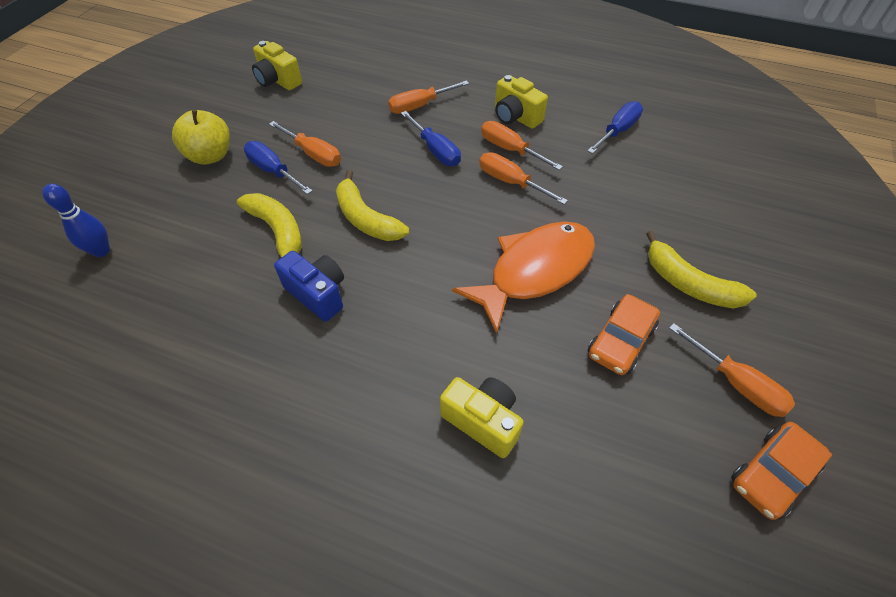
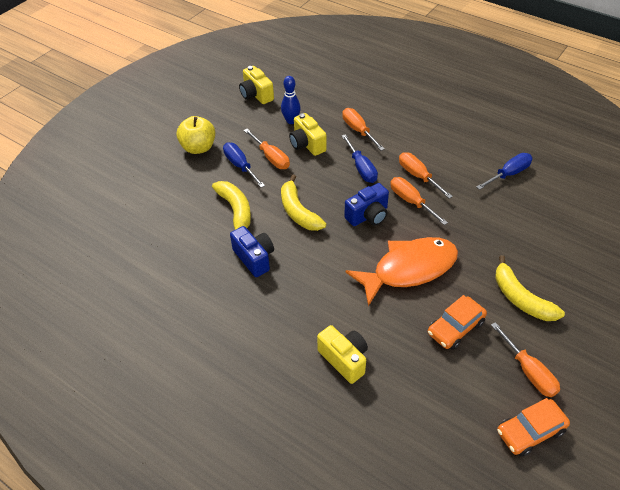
camera: 15 degrees right, 5 degrees down
blue bowling pin [42,184,110,257] -> blue bowling pin moved to [281,76,301,124]
orange screwdriver [388,80,469,114] -> orange screwdriver turned 75 degrees clockwise [342,108,385,151]
yellow camera [495,75,548,129] -> yellow camera moved to [289,113,327,156]
none -> blue camera [344,183,389,226]

